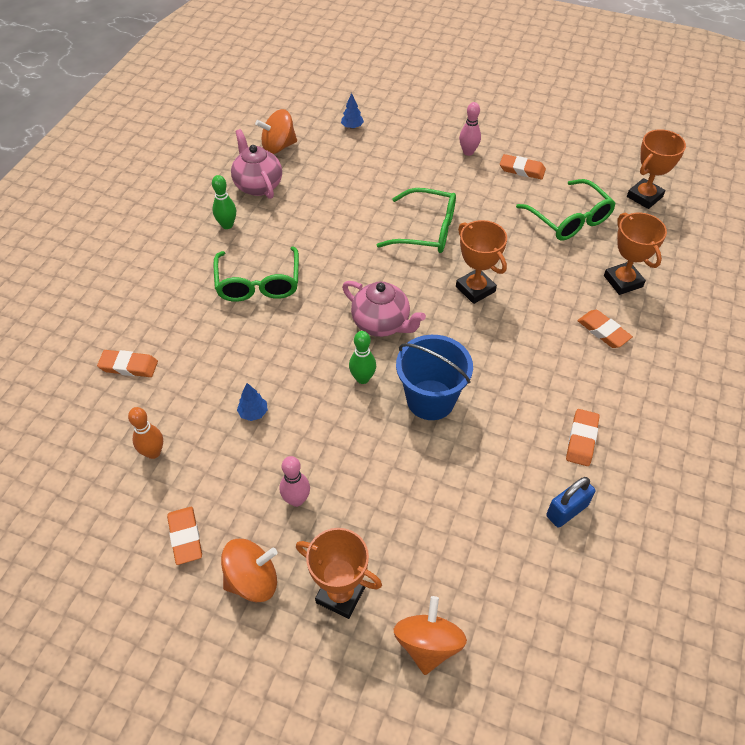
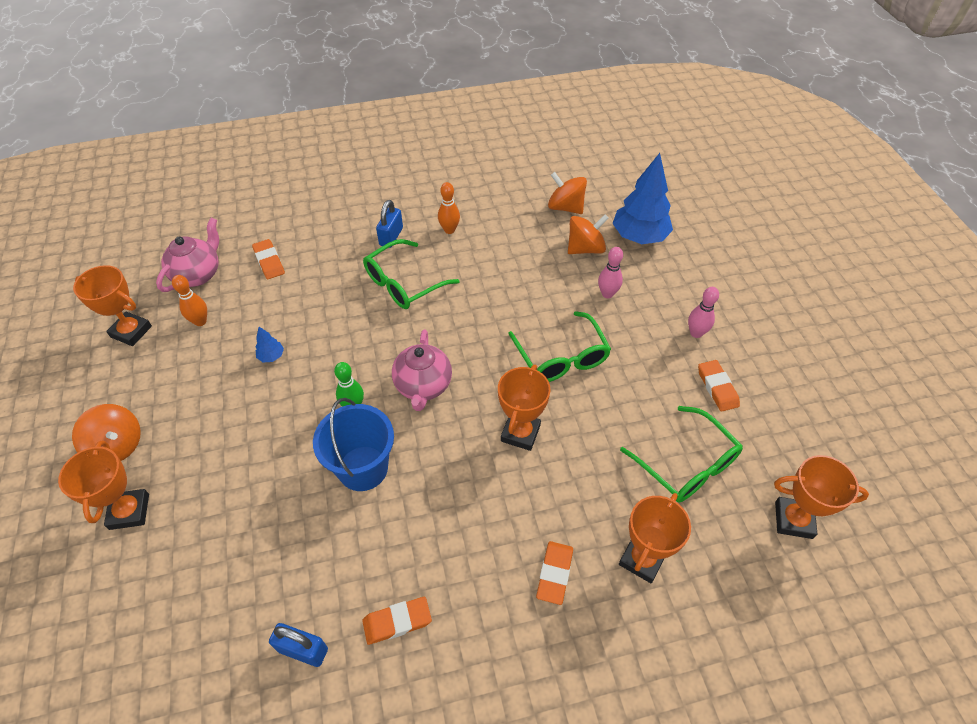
camera: 55 degrees right, 0 degrees up
orange eraser [167,507,202,565] -> none
green bowling pin [212,175,236,229] -> orange bowling pin [438,182,460,234]
pink teapot [231,129,282,199] -> pink teapot moved to [156,218,219,292]
pink bowling pin [280,456,310,507] -> pink bowling pin moved to [598,247,623,298]
blue tree [341,93,364,129] -> blue tree [612,153,673,244], size x2.41
orange spinning top [394,596,467,675] -> orange spinning top moved to [568,215,609,254]
green glasses [516,179,616,241] -> green glasses turned 60 degrees counterclockwise [620,406,743,503]
none -> orange trophy [73,265,152,346]
none -> blue padlock [376,200,403,248]

